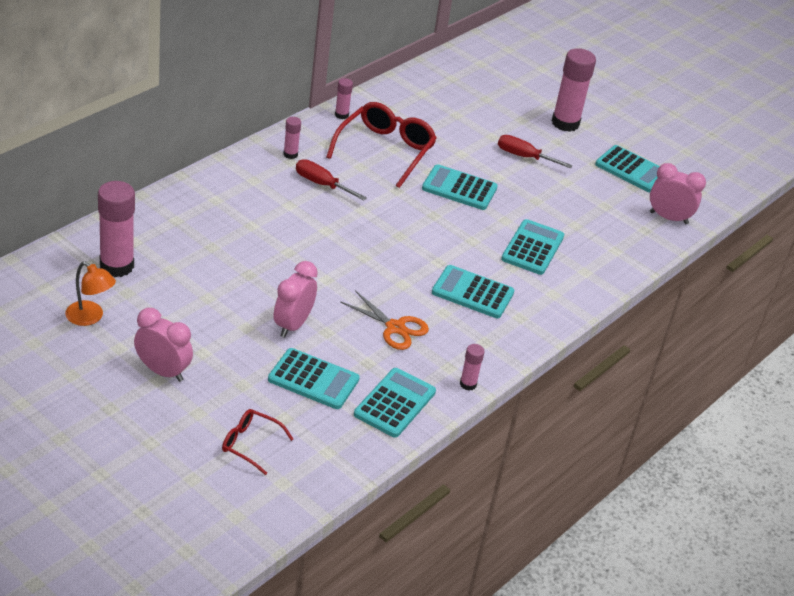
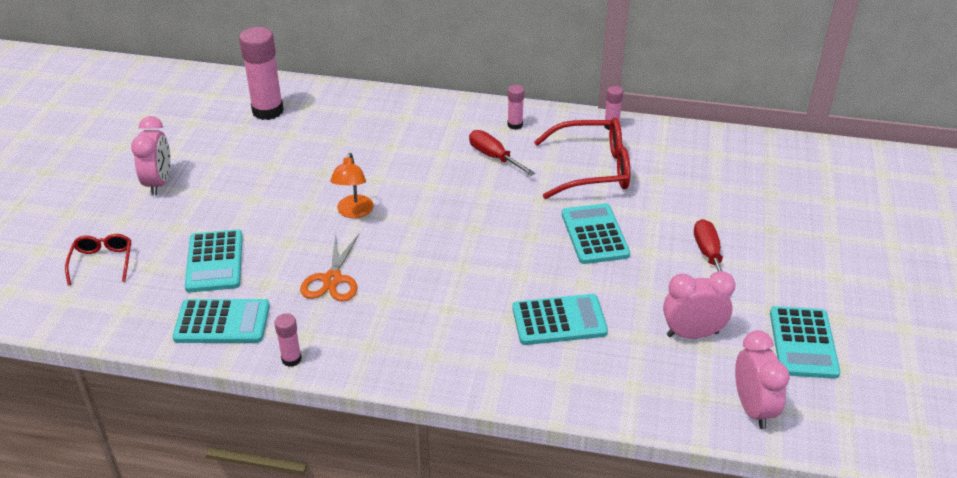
camera: 65 degrees right, 0 degrees up
orange lamp [65,262,116,326] -> orange lamp moved to [330,153,374,218]
pink clock [274,261,318,338] -> pink clock moved to [663,271,736,339]
red screwdriver [296,159,367,201] -> red screwdriver turned 45 degrees counterclockwise [469,130,535,176]
turquoise calculator [432,265,514,318] -> none
pink glue stick [552,48,596,132] -> none

